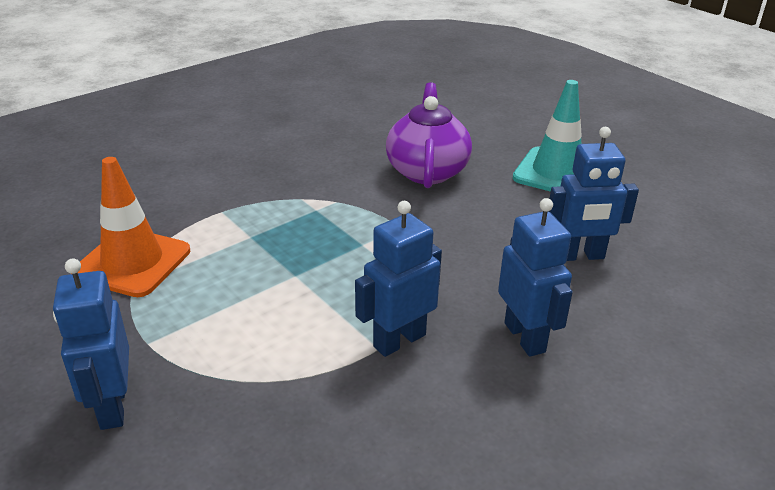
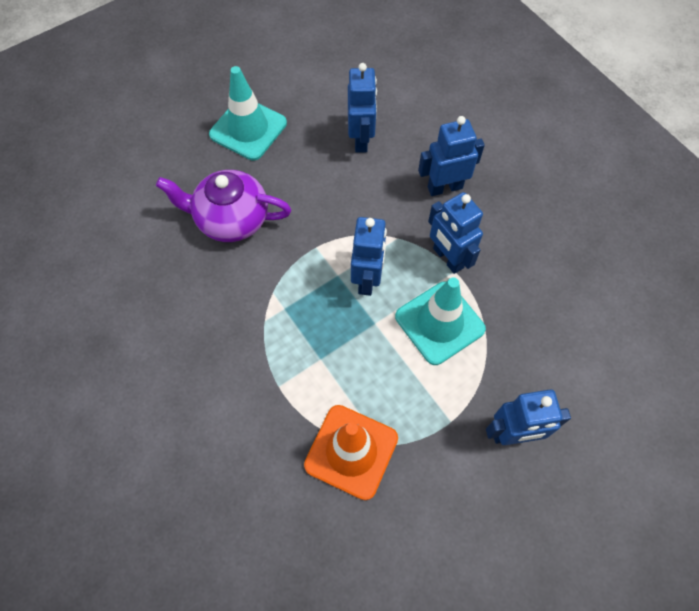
camera: 85 degrees left, 30 degrees up
none -> blue robot [351,217,387,296]
none -> turquoise traffic cone [395,277,486,365]

